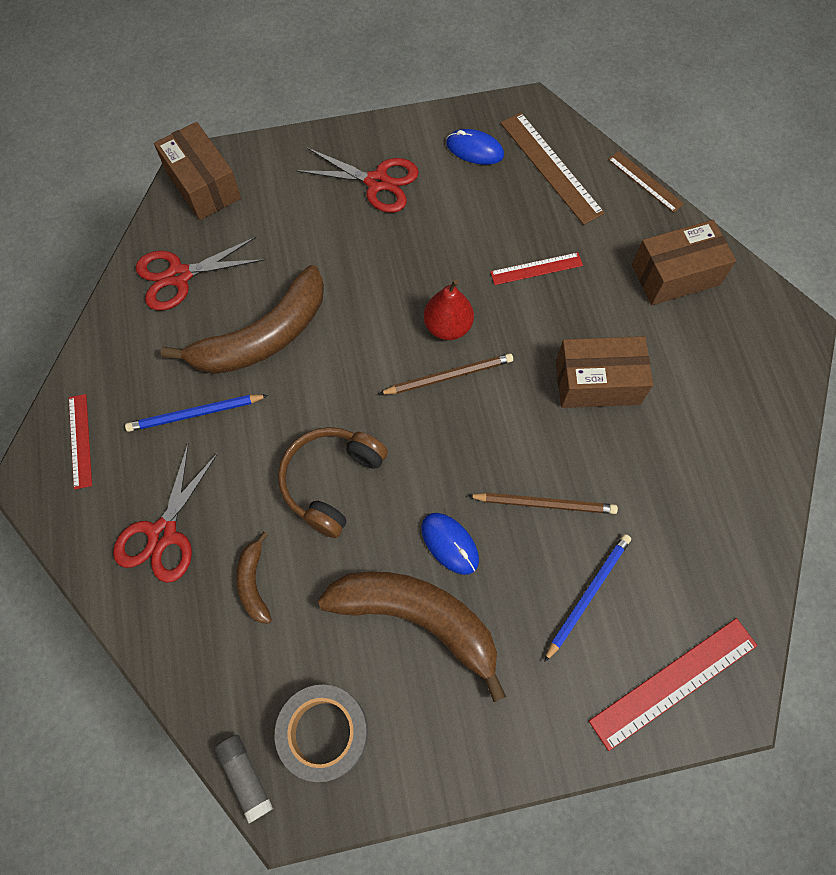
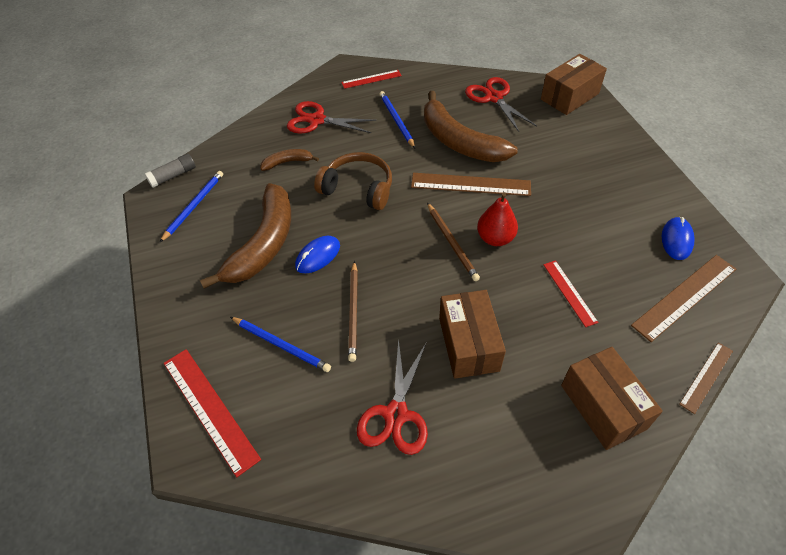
camera: 85 degrees right, 15 degrees down
grey tape [275,685,368,782] -> blue pencil [159,171,223,243]
red scissors [296,148,419,213] -> red scissors moved to [357,338,428,455]
none -> brown ruler [411,173,531,196]

